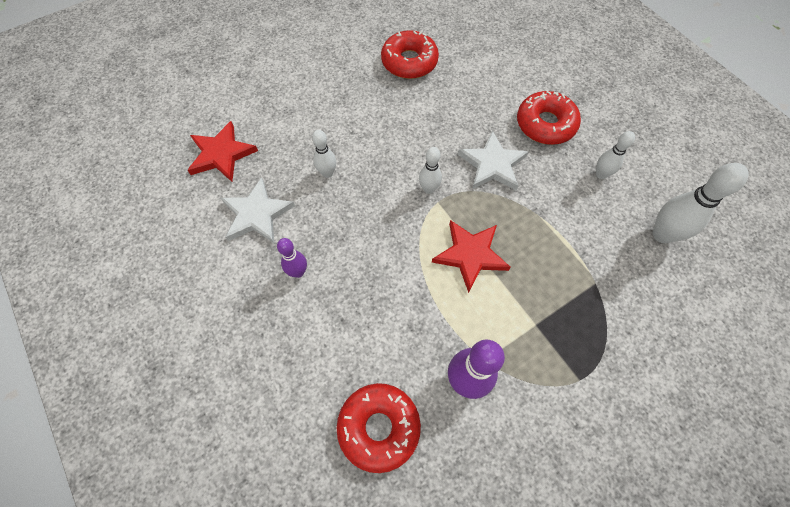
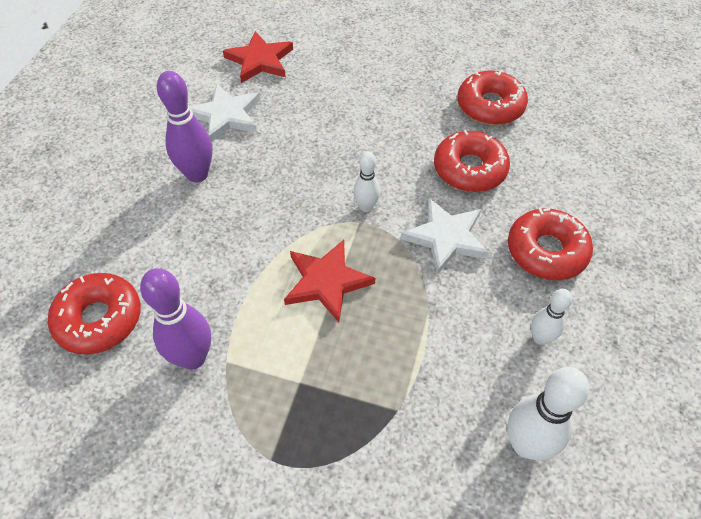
camera: 50 degrees right, 10 degrees down
purple bowling pin [277,238,307,278] -> purple bowling pin [157,71,213,183], size x1.70
white bowling pin [312,130,336,178] -> none
none -> red donut [434,130,510,192]

